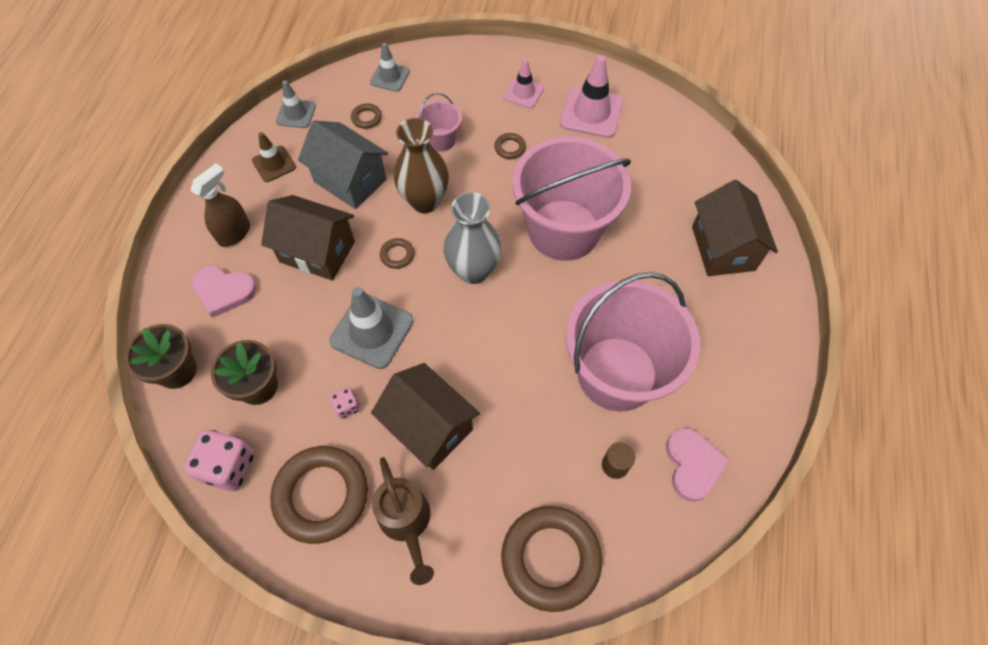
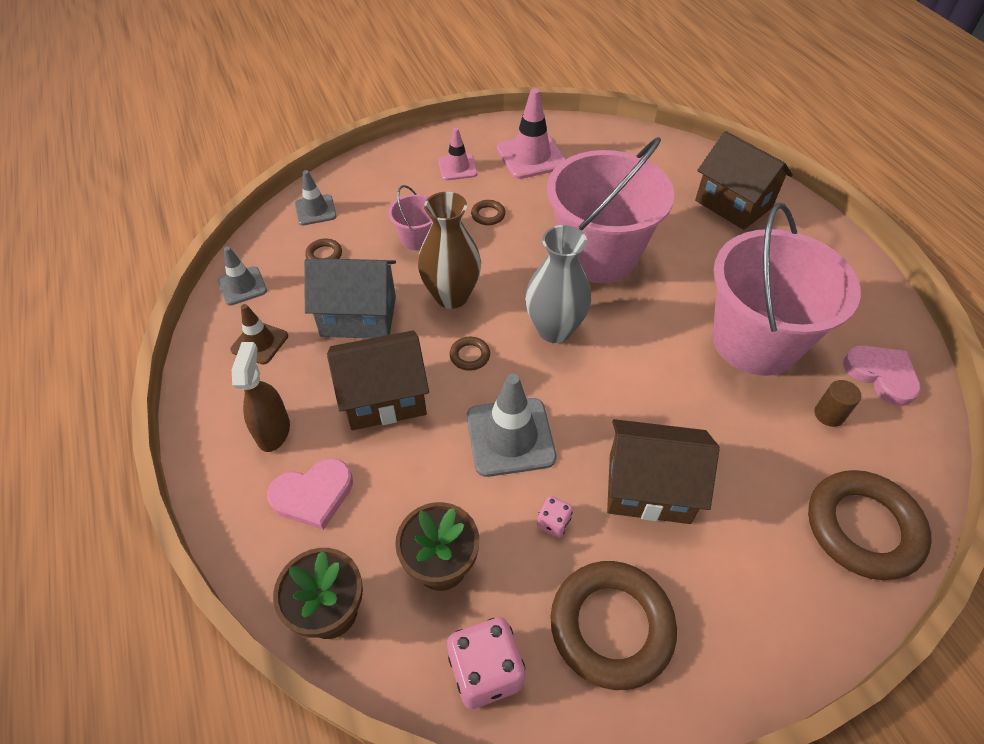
camera: 35 degrees left, 10 degrees down
brown watering can [372,457,434,585] -> none

